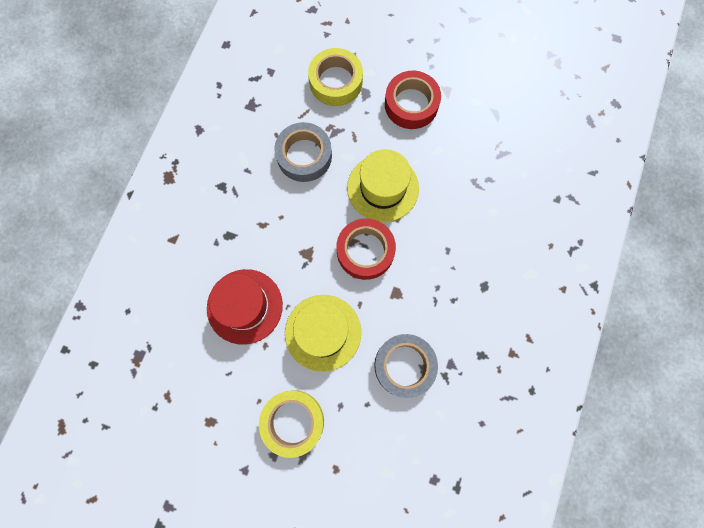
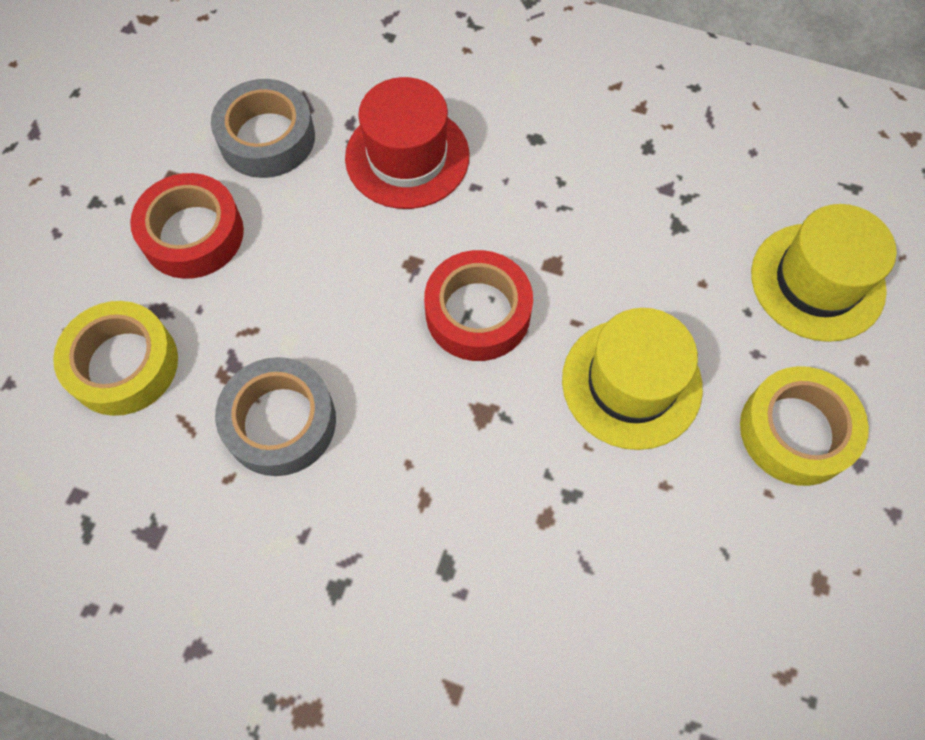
camera: 90 degrees left, 10 degrees down
red hat [207,269,283,345] -> red hat moved to [345,77,469,209]
yellow hat [347,149,419,222] -> yellow hat moved to [751,204,897,342]
grey tape [374,334,438,398] -> grey tape moved to [211,79,315,178]

